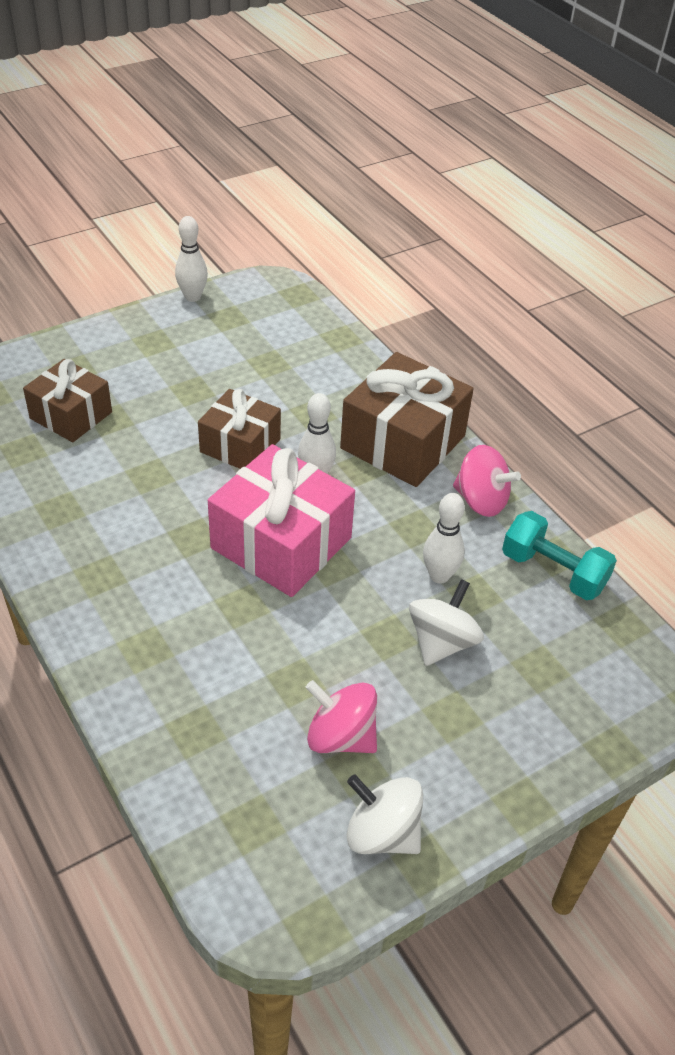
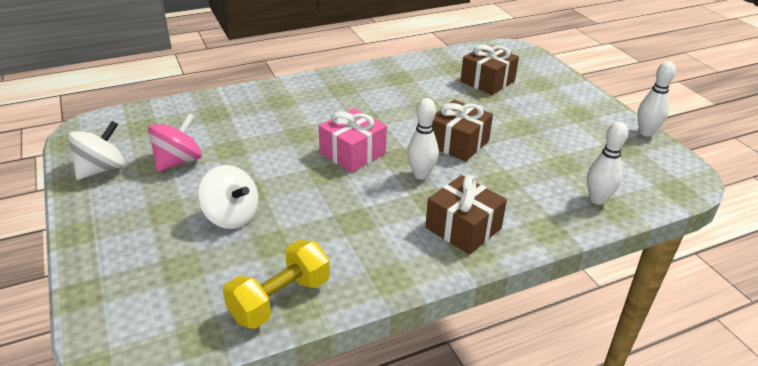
camera: 100 degrees right, 10 degrees down
pink gift [208,444,355,597] -> pink gift [319,108,387,173], size x0.63
brown gift [340,352,473,487] -> brown gift [425,175,507,255], size x0.63
white bowling pin [423,493,465,584] -> white bowling pin moved to [587,121,628,205]
pink spinning top [453,445,521,517] -> none
turquoise dumbbell [502,511,617,600] -> yellow dumbbell [223,240,330,329]

